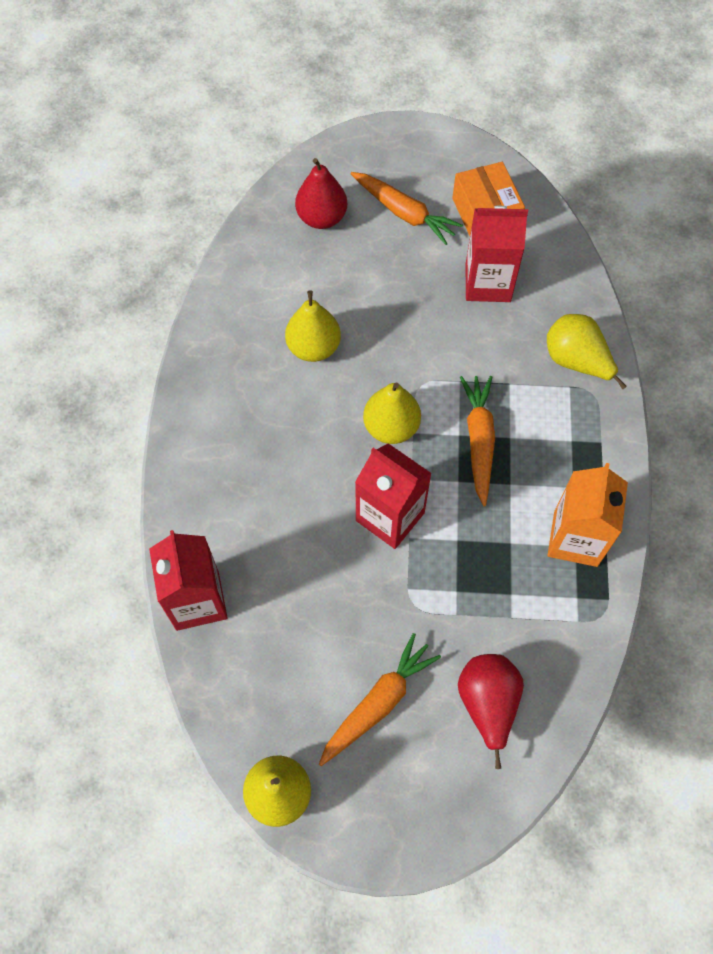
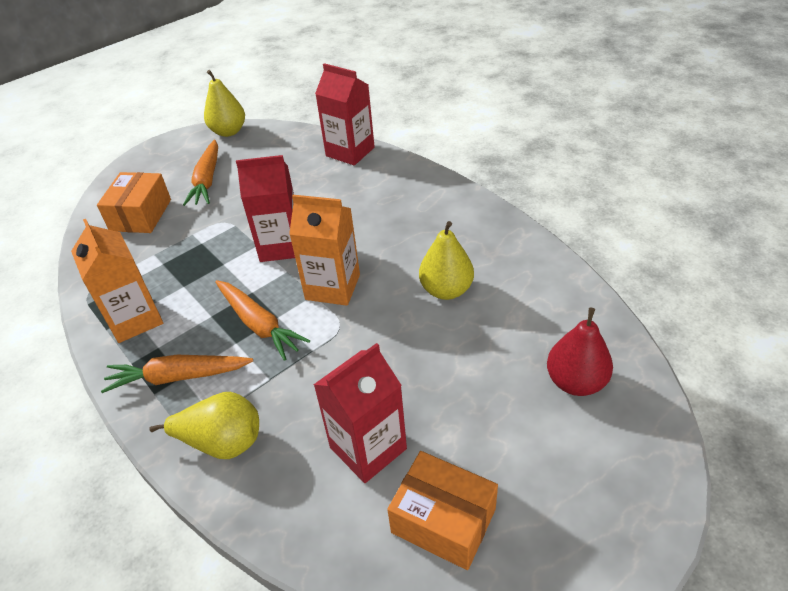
camera: 140 degrees right, 20 degrees down
orange carrot [351,172,463,245] -> orange carrot moved to [101,355,253,393]
yellow pear [363,382,421,444] -> orange carton [289,195,360,306]
red pear [458,654,524,769] -> orange box [97,172,171,233]

